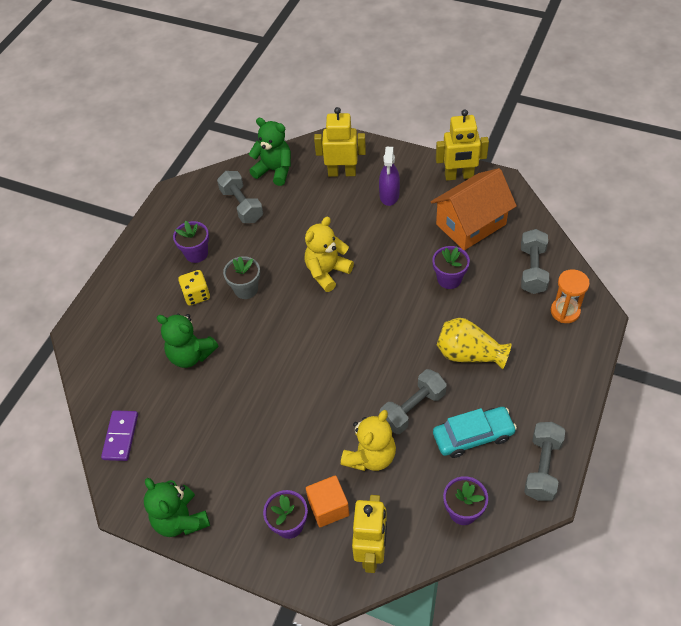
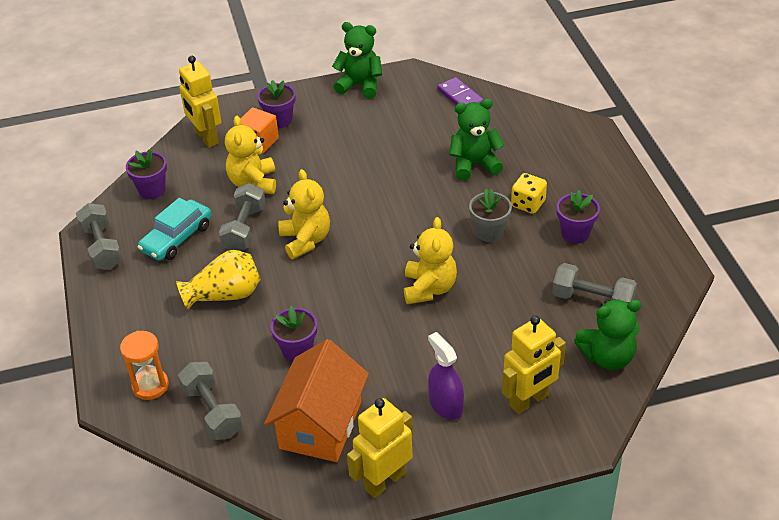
camera: 140 degrees right, 10 degrees down
none -> yellow teddy bear [278,169,330,259]

